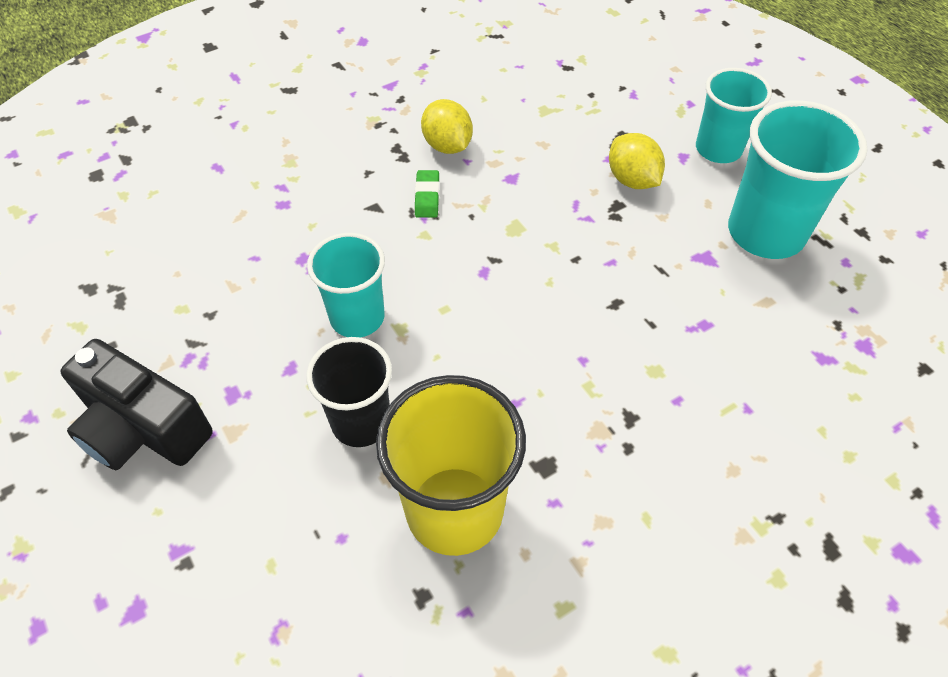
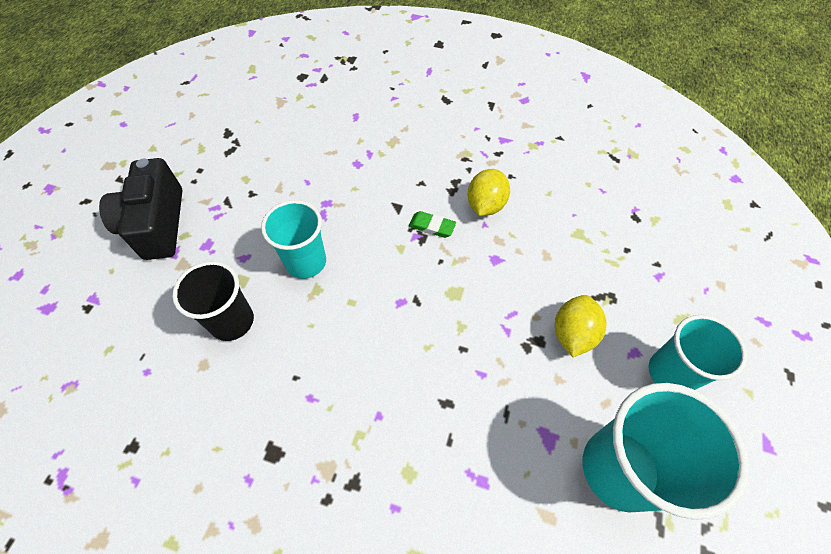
camera: 50 degrees right, 5 degrees up
yellow cup [376,375,526,556] -> none
green eraser [415,170,439,218] -> green eraser turned 60 degrees clockwise [409,211,456,238]

